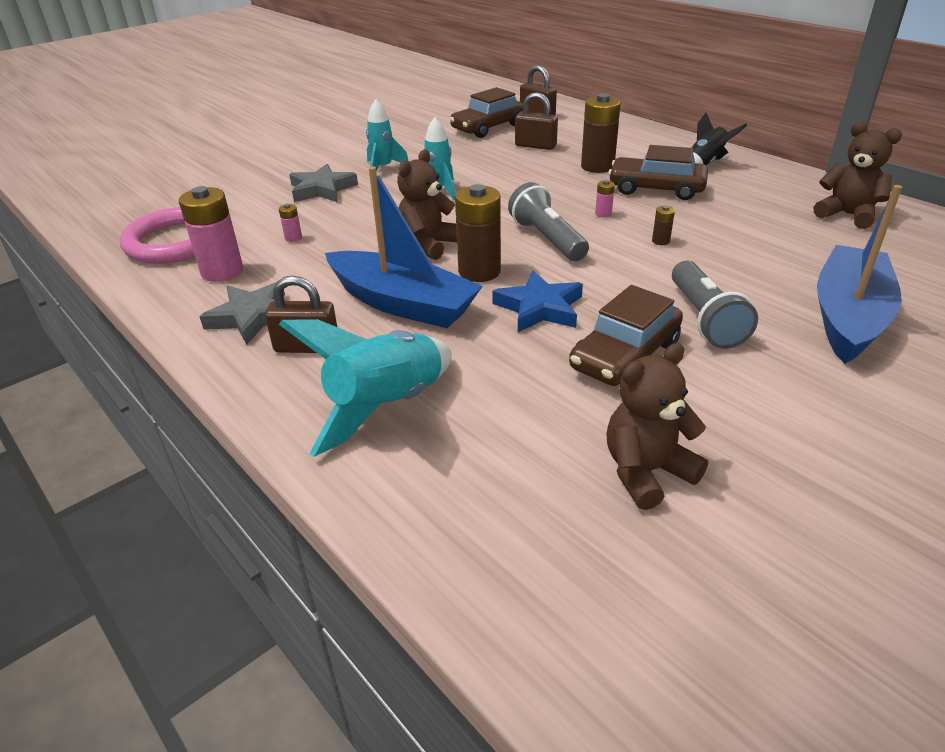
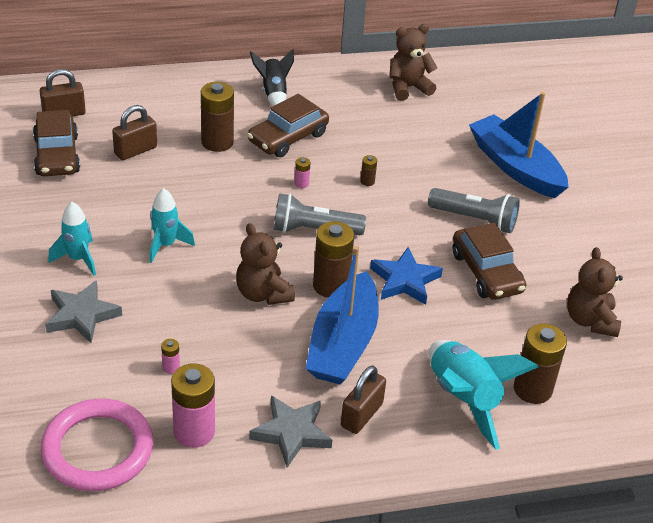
camera: 65 degrees left, 5 degrees up
blue boat [325,166,483,328] -> blue boat turned 135 degrees clockwise [306,246,379,385]
none -> brown battery [514,323,567,404]

